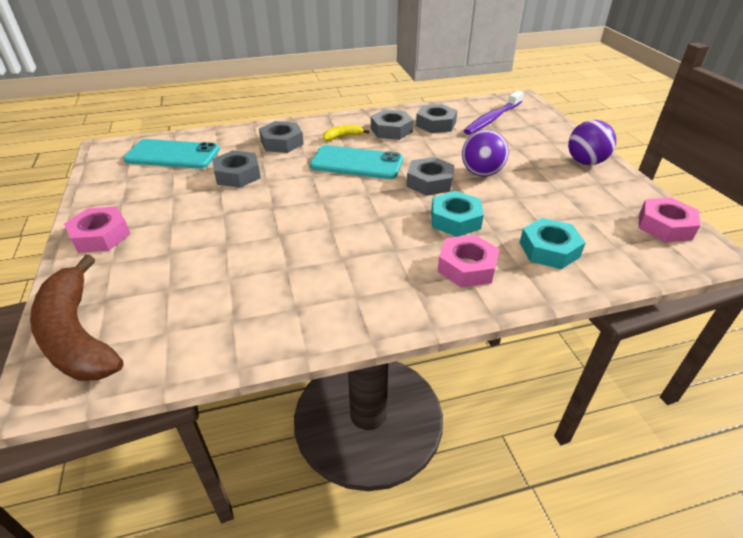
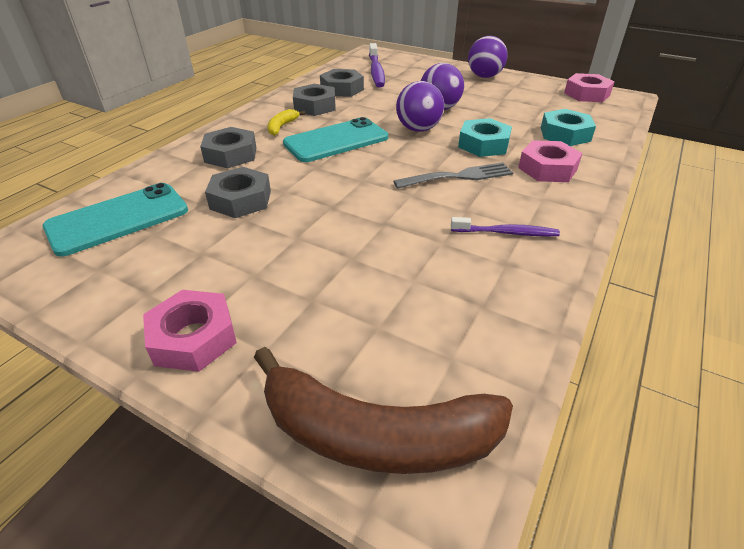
camera: 45 degrees left, 0 degrees up
grey nut [406,157,454,196] -> purple ball [396,81,444,131]
none -> grey fork [393,162,514,189]
none -> purple toothbrush [451,217,560,236]

